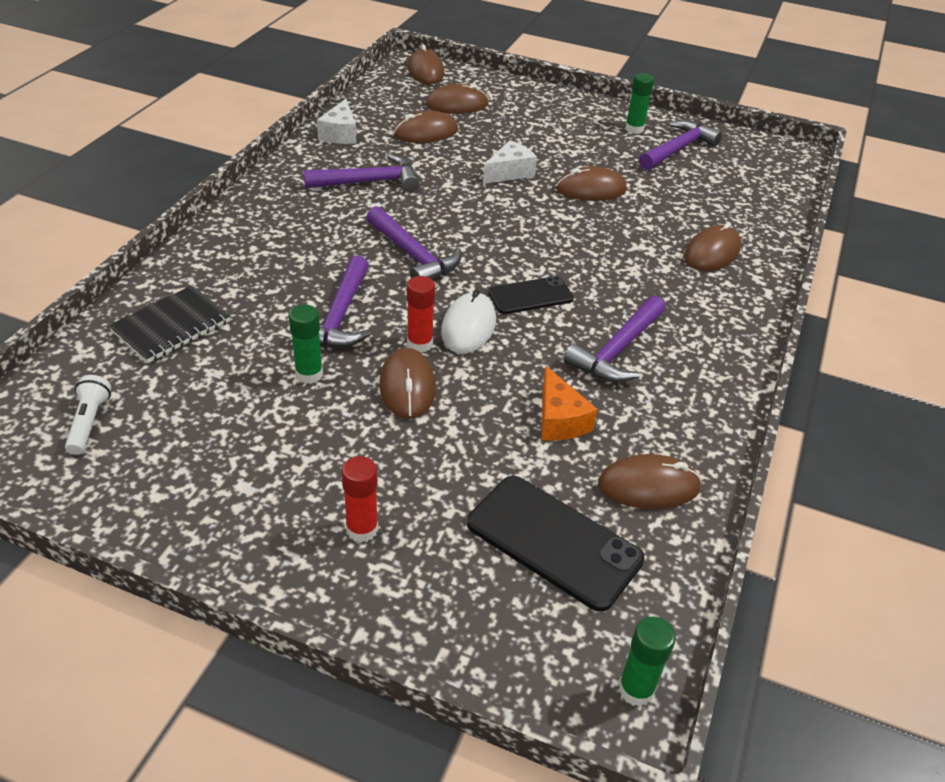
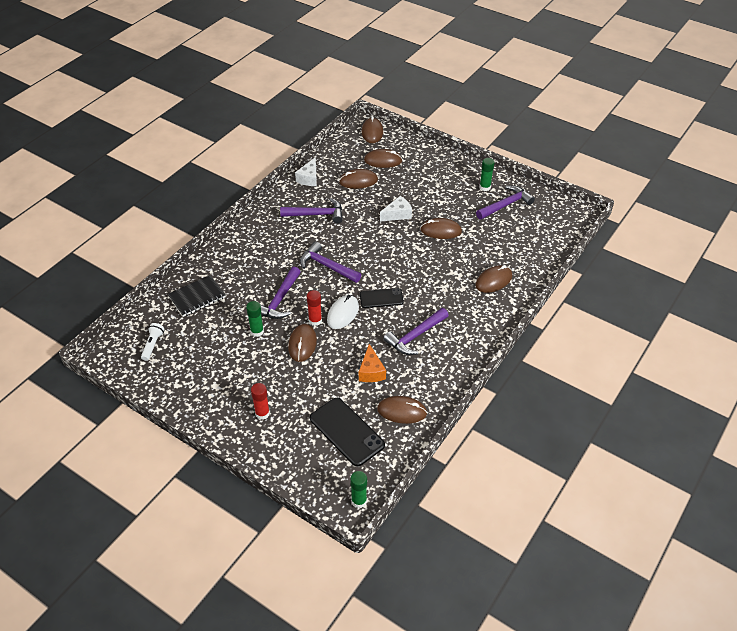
camera: 15 degrees right, 5 degrees up
purple hammer [366,206,461,280] -> purple hammer turned 150 degrees clockwise [300,241,361,283]

